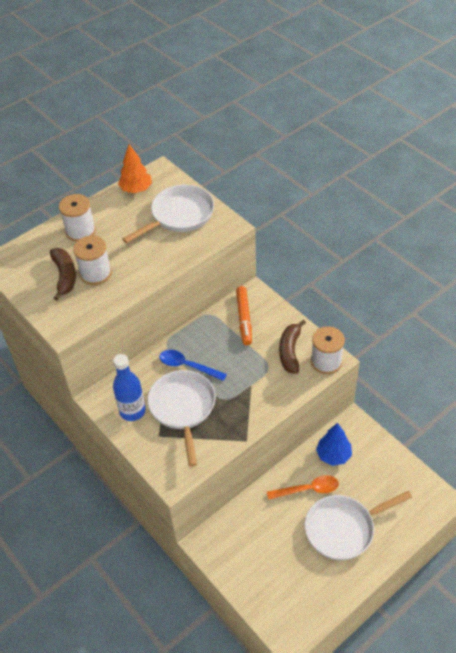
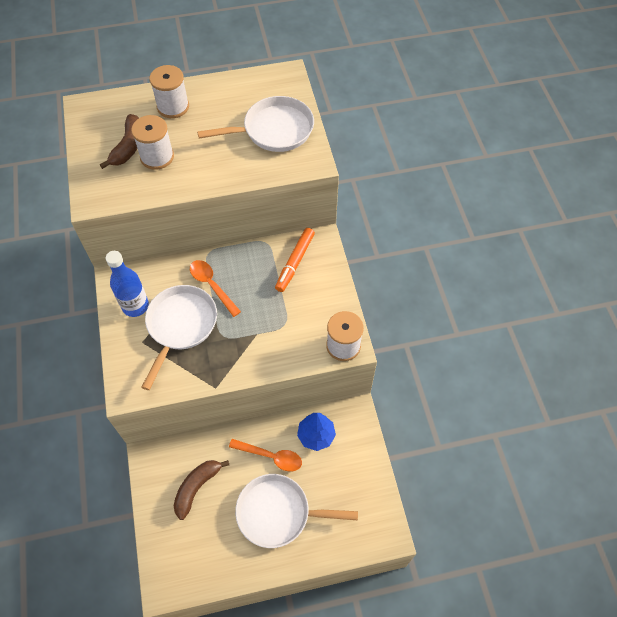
camera: 25 degrees right, 10 degrees up
orange tree [118,144,152,193] -> none
blue spoon [159,350,227,381] -> orange spoon [190,260,241,317]
brown banana [279,320,306,374] -> brown banana moved to [174,460,229,520]

